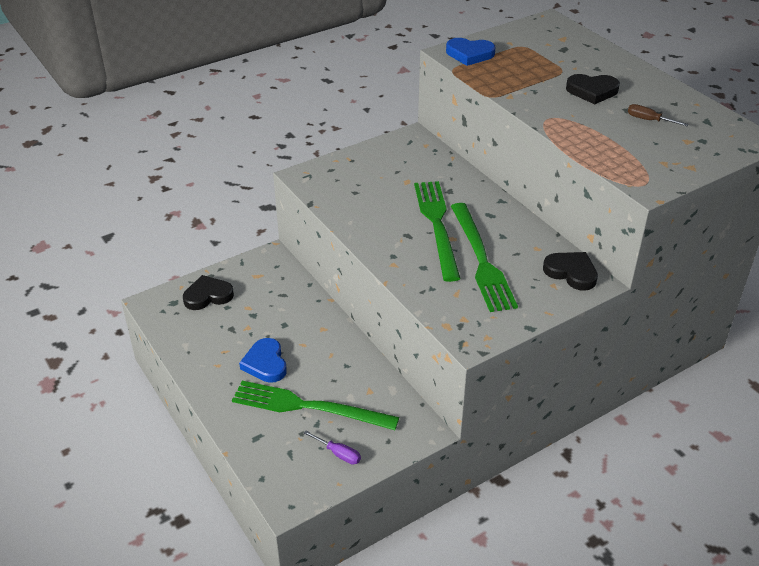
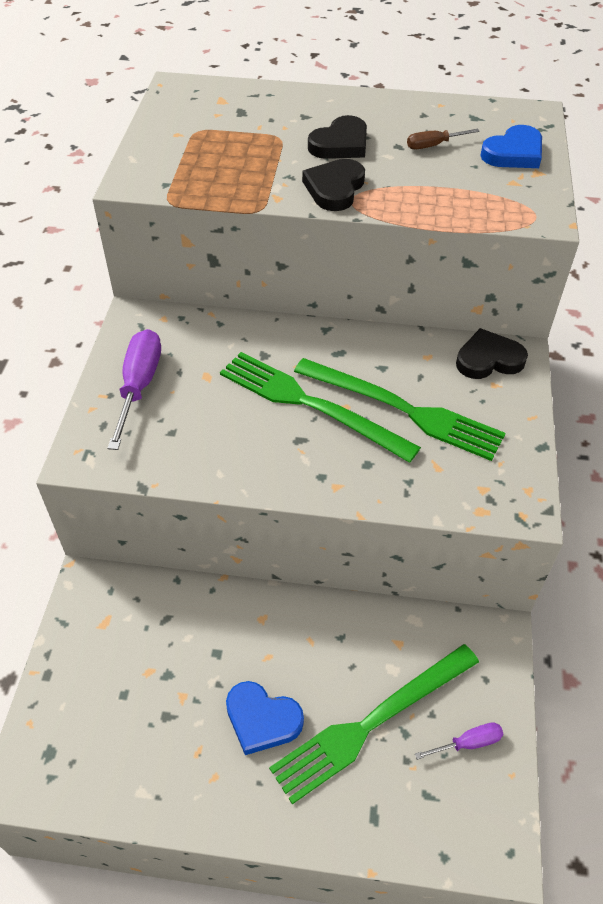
camera: 50 degrees left, 10 degrees up
black heart [183,275,234,310] -> black heart moved to [302,159,365,211]
blue heart [446,38,495,66] -> blue heart moved to [480,125,542,168]
none -> purple screwdriver [108,329,161,450]

